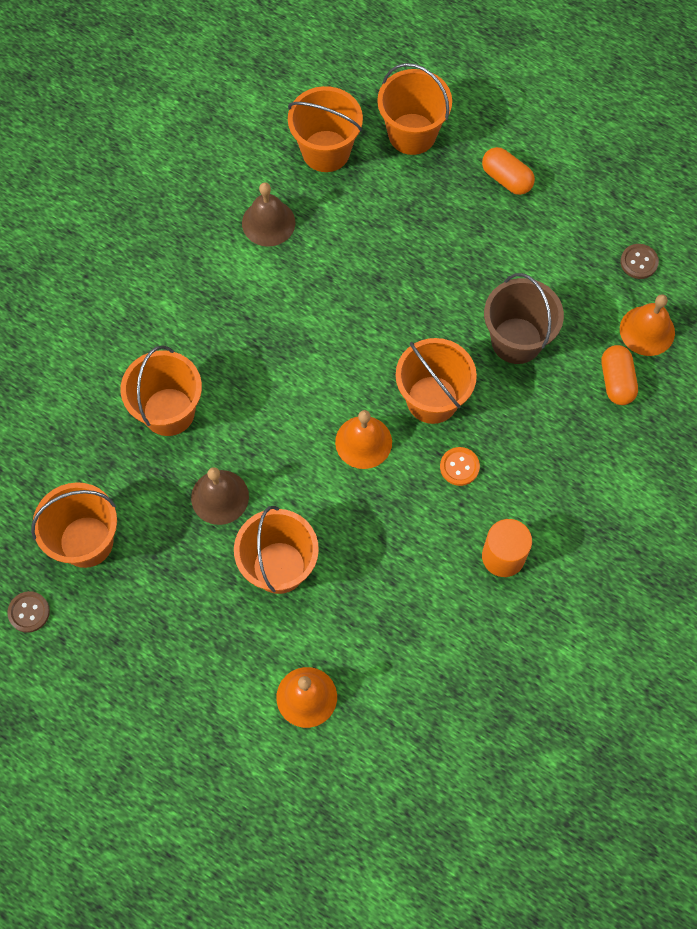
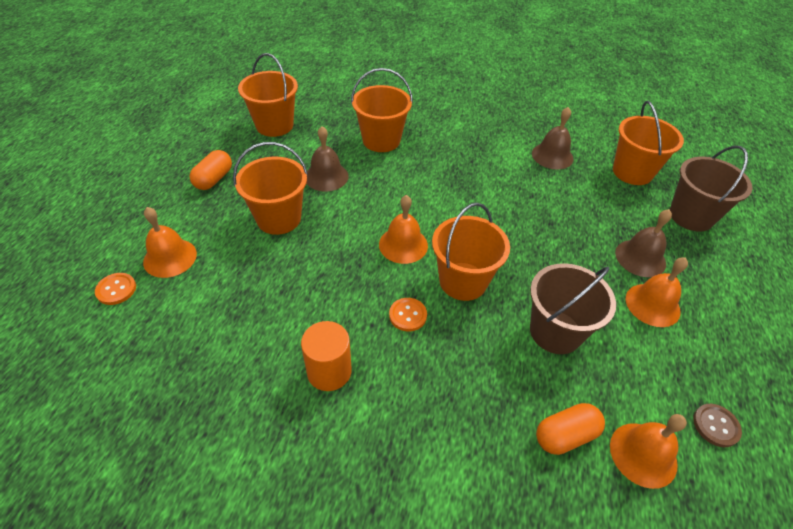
camera: 70 degrees right, 20 degrees down
brown button [7,591,50,633] -> none
orange bucket [377,63,452,155] -> brown bucket [670,146,752,232]
orange capsule [482,147,535,195] -> orange capsule moved to [189,150,232,190]
none -> orange button [95,273,136,305]
none -> brown bell [615,209,672,277]
none -> orange bell [626,257,688,327]

